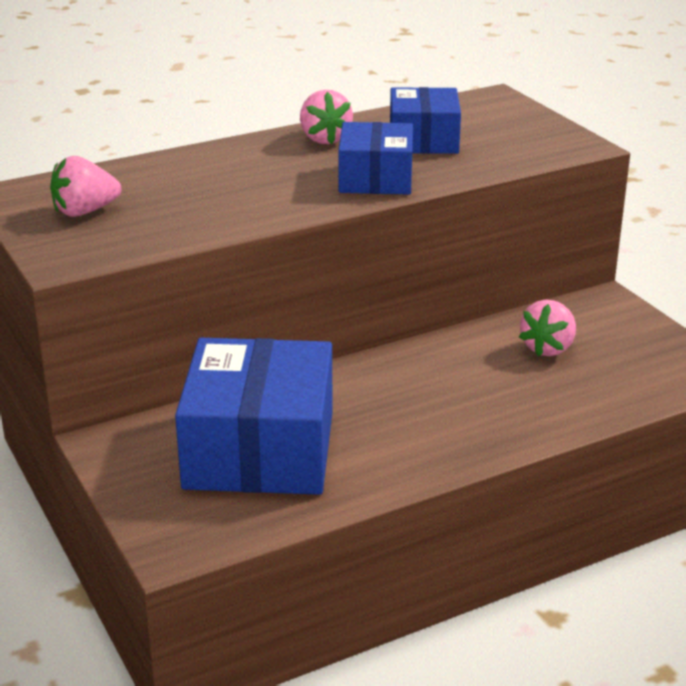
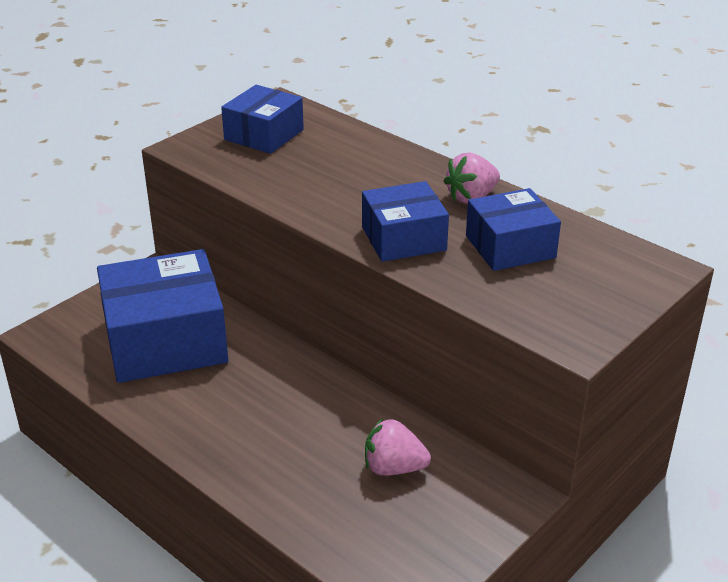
camera: 70 degrees right, 5 degrees up
pink strawberry [50,156,121,217] -> blue box [221,85,304,154]

